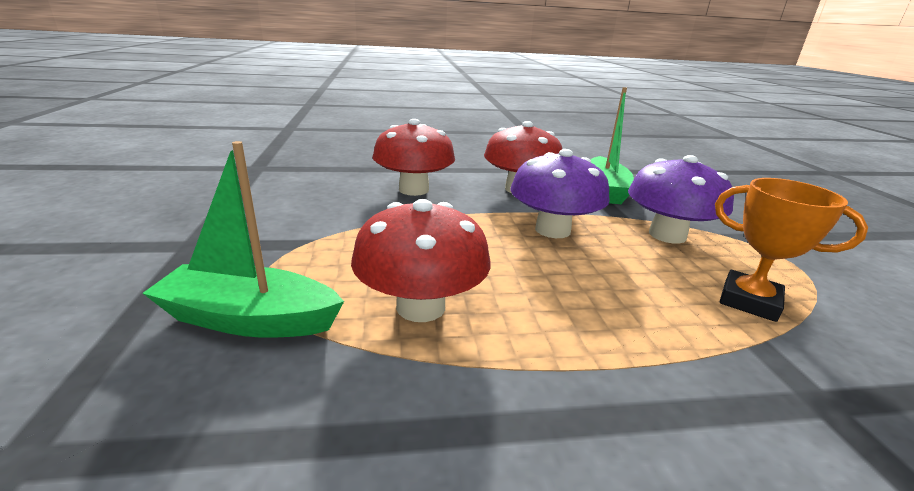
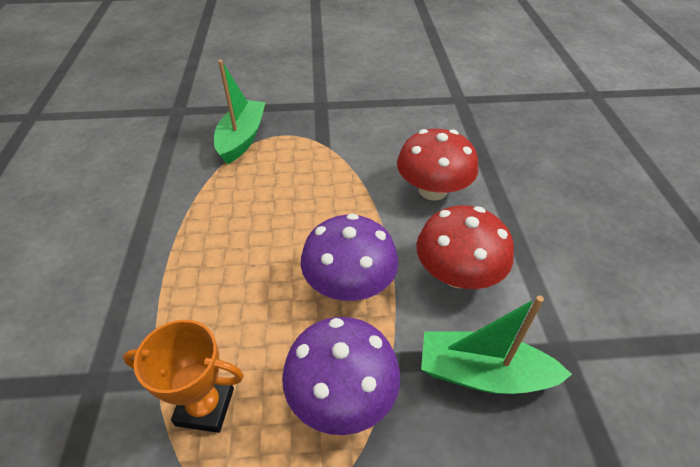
camera: 95 degrees right, 20 degrees up
red mushroom [351,199,490,322] -> none
orange trophy [715,178,868,322] -> orange trophy turned 60 degrees clockwise [123,320,244,433]

